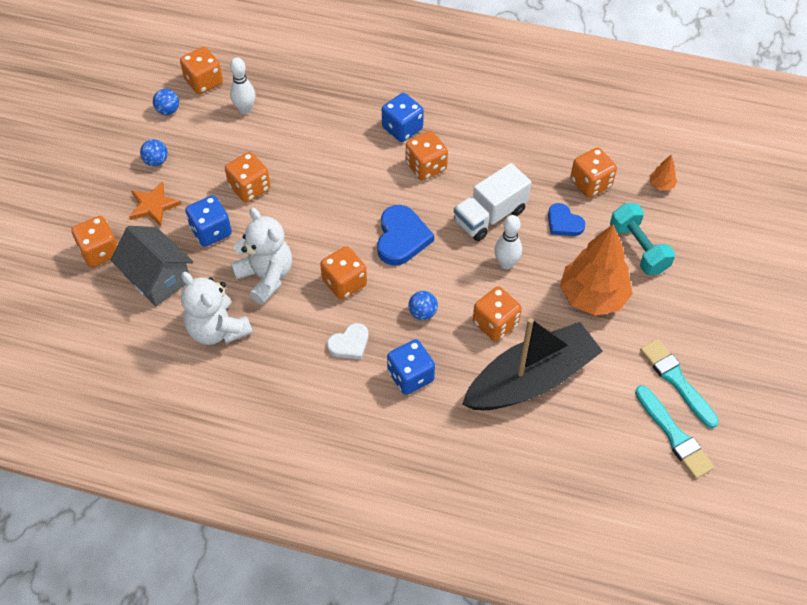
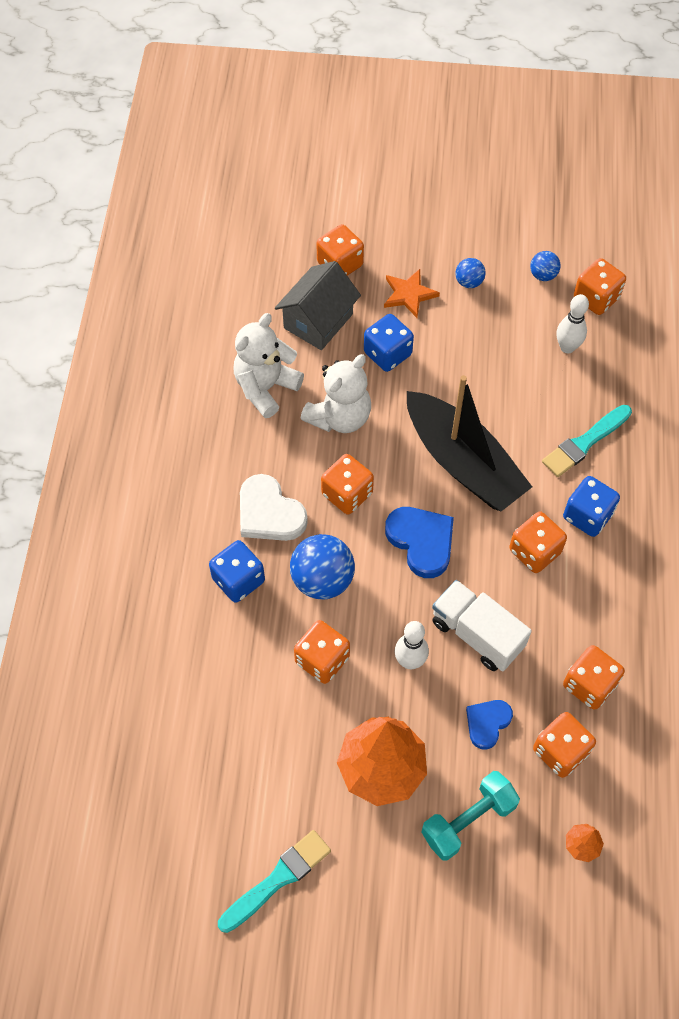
camera: 80 degrees right, 5 degrees up
orange dice [225,152,271,203] -> orange dice moved to [563,645,625,710]
white heart [327,323,369,360] -> white heart [240,474,308,541], size x1.60
blue heart [377,205,434,266] -> blue heart turned 120 degrees counterclockwise [385,507,454,578]
blue ball [408,291,438,320] -> blue ball [290,534,355,599], size x1.89
black boat [462,318,603,410] -> black boat moved to [407,375,532,511]
turquoise brush [635,385,714,479] -> turquoise brush moved to [542,405,632,477]

